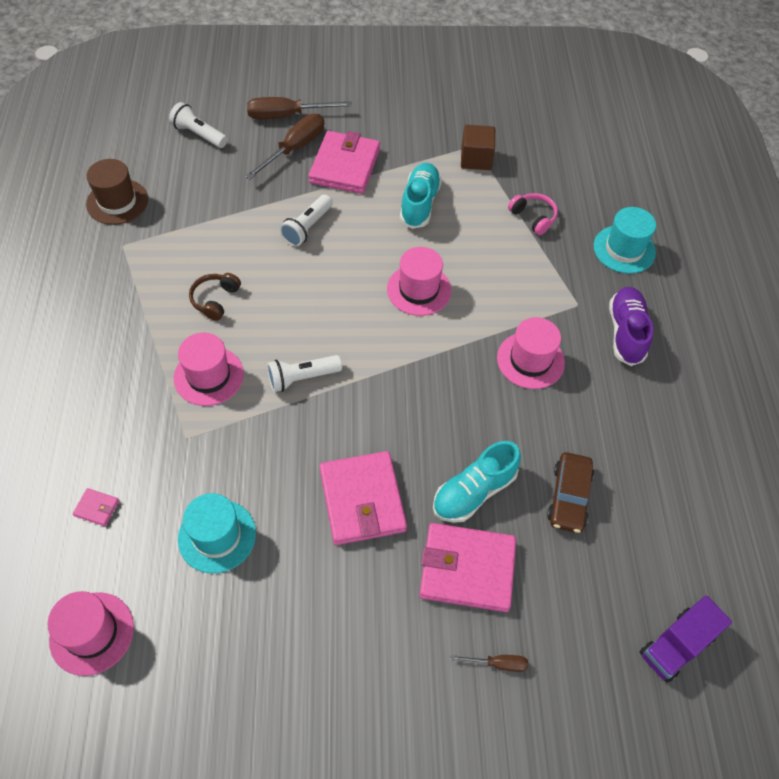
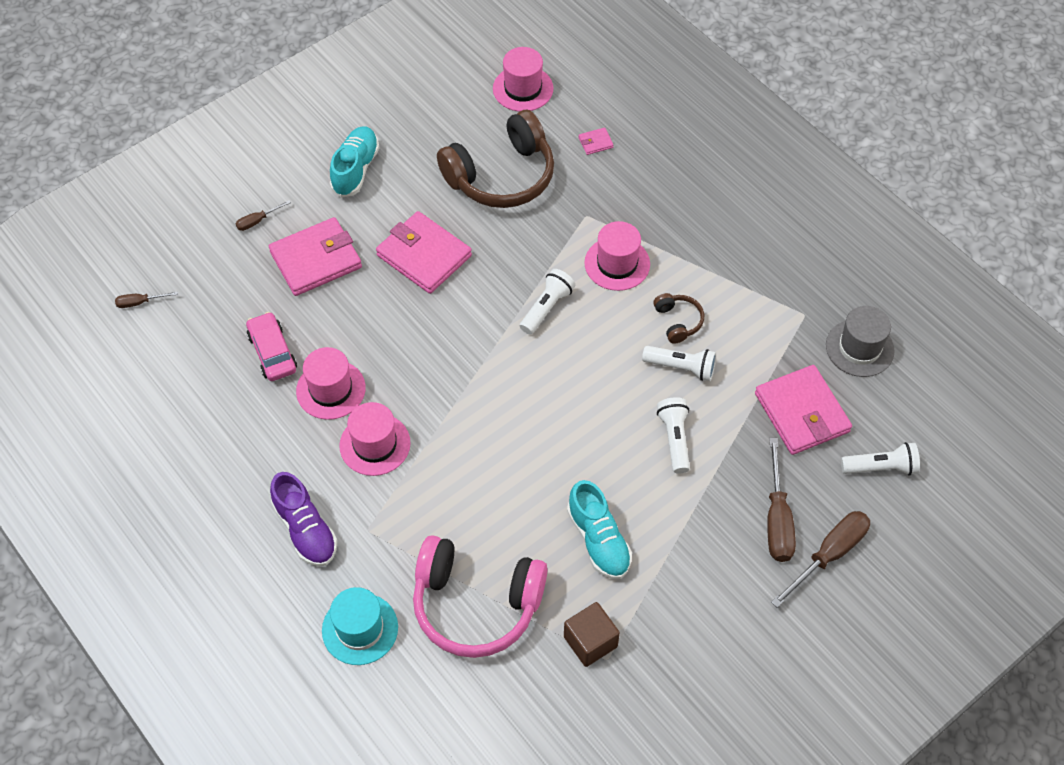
camera: 145 degrees right, 0 degrees up
brown hat [86,159,148,225] -> grey hat [826,306,895,377]
turquoise hat [178,493,256,573] -> brown headphones [437,110,554,208]
pink wallet [309,131,380,194] -> pink wallet moved to [755,365,852,455]
pink hat [387,247,451,316] -> pink hat moved to [296,347,366,420]
turquoise shoe [433,441,521,523] -> turquoise shoe moved to [330,127,379,198]
pink headphones [508,193,558,235] -> pink headphones [413,535,547,658], size x2.26
brown car [547,452,594,533] -> pink car [246,312,297,381]
purple truck [640,595,732,683] -> brown screwdriver [115,291,178,308]
none -> white flashlight [642,346,716,381]

